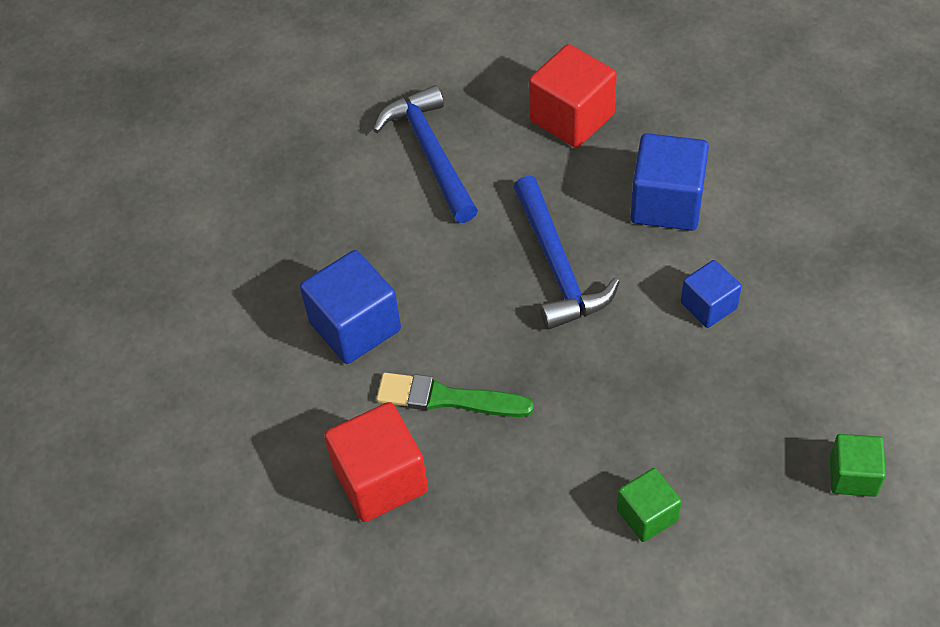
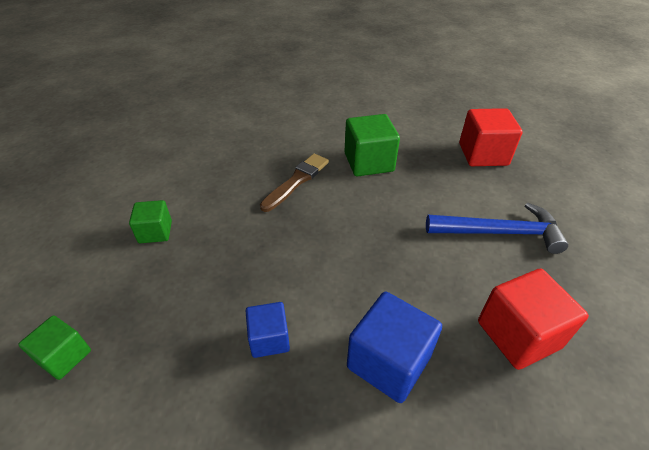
camera: 110 degrees right, 10 degrees down
blue cube [300,250,401,364] -> green cube [344,114,400,177]
red cube [324,402,428,522] -> red cube moved to [459,108,523,166]
green brush [376,373,534,417] -> brown brush [260,154,329,212]
blue hammer [513,176,620,330] -> none

